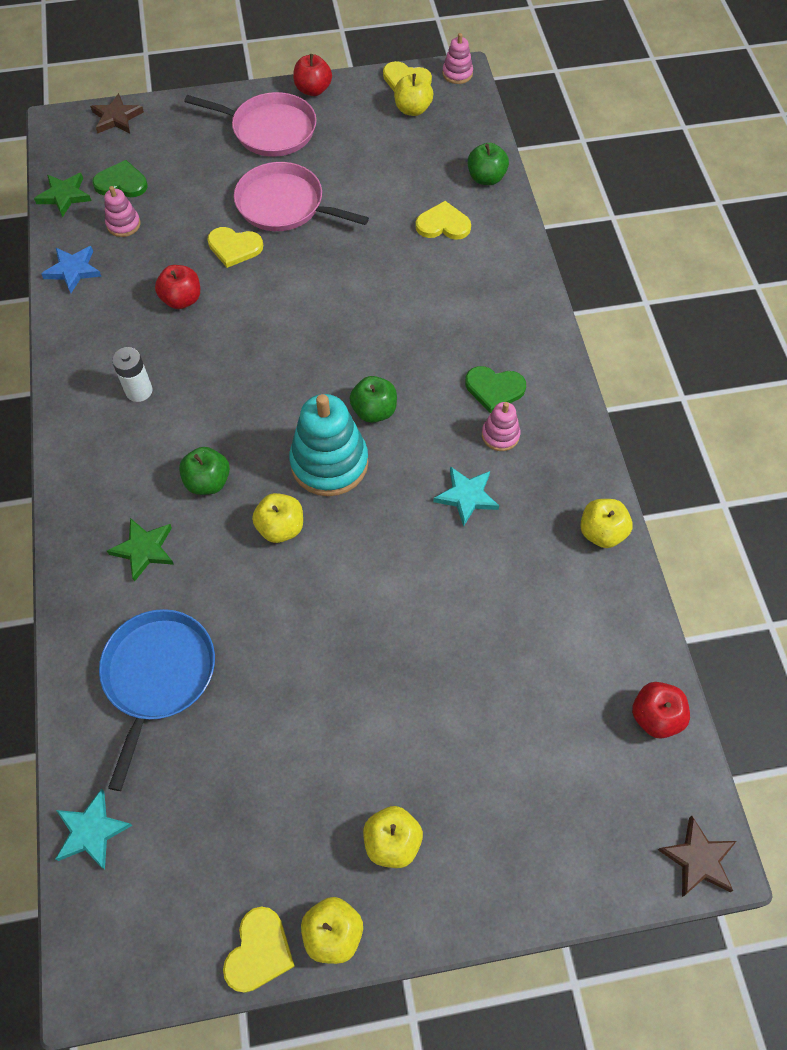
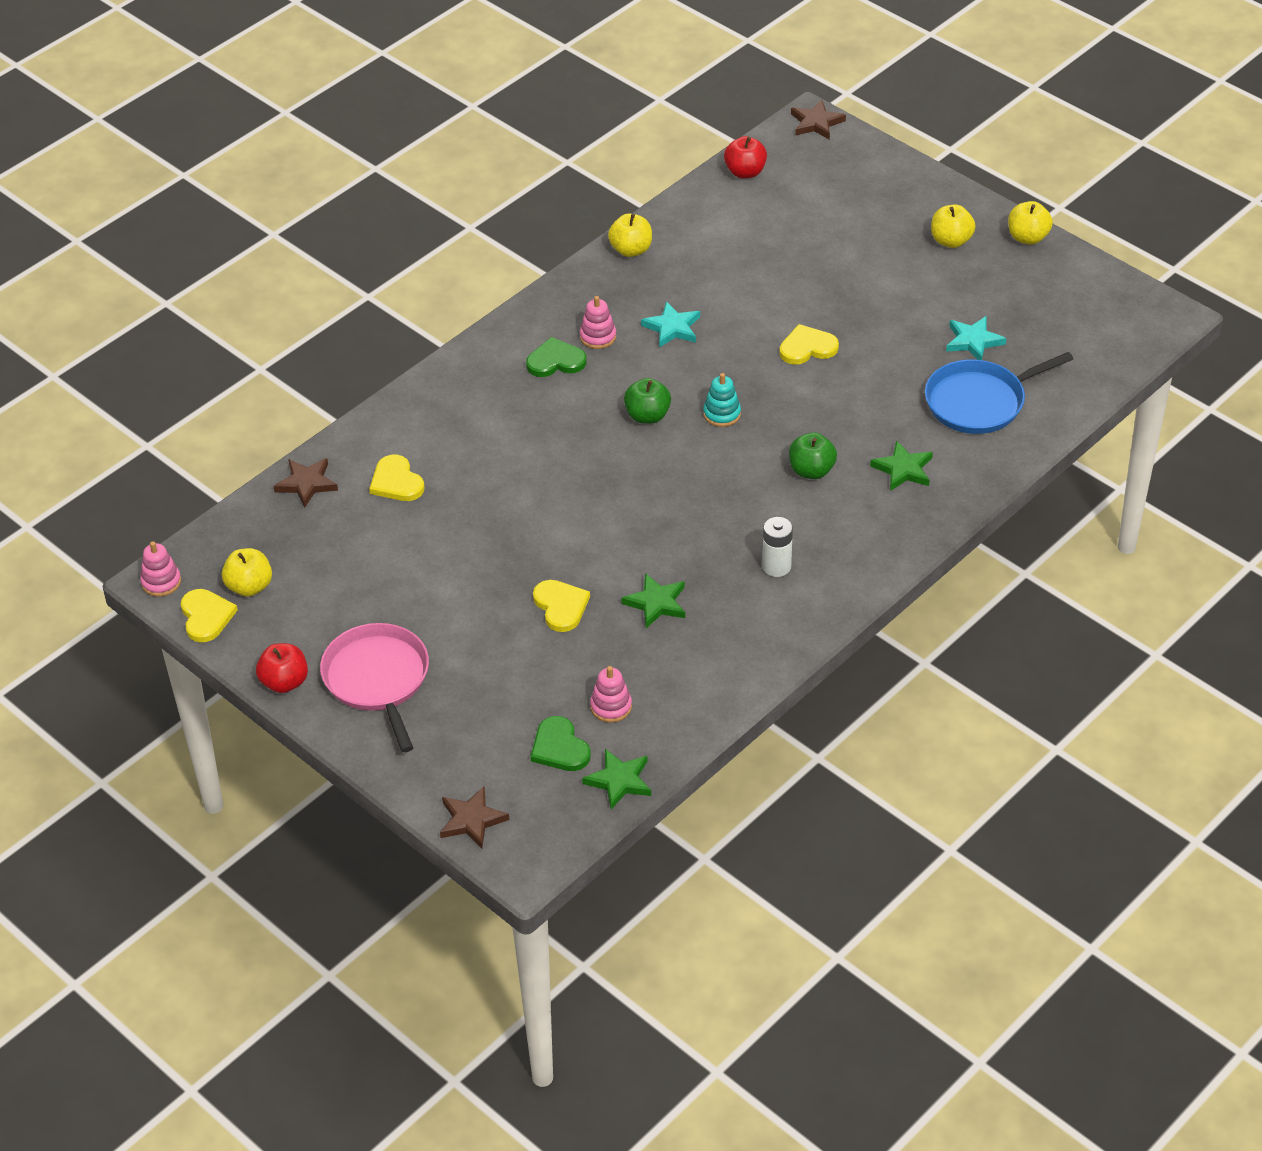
camera: 125 degrees left, 15 degrees down
blue star [41,246,102,293] -> none
turquoise star [56,789,133,869] -> turquoise star moved to [946,316,1006,360]
red apple [155,265,200,309] -> green star [621,573,685,628]
yellow heart [223,906,295,993] -> yellow heart moved to [779,324,839,365]
pink pan [234,162,369,231] -> none
yellow apple [252,493,303,543] -> none
turquoise stacking toy [289,394,368,496] -> turquoise stacking toy [703,373,741,427], size x0.50
green heart [465,366,526,413] -> green heart turned 75 degrees counterclockwise [526,337,587,377]
green apple [467,143,509,185] -> brown star [273,458,338,508]

